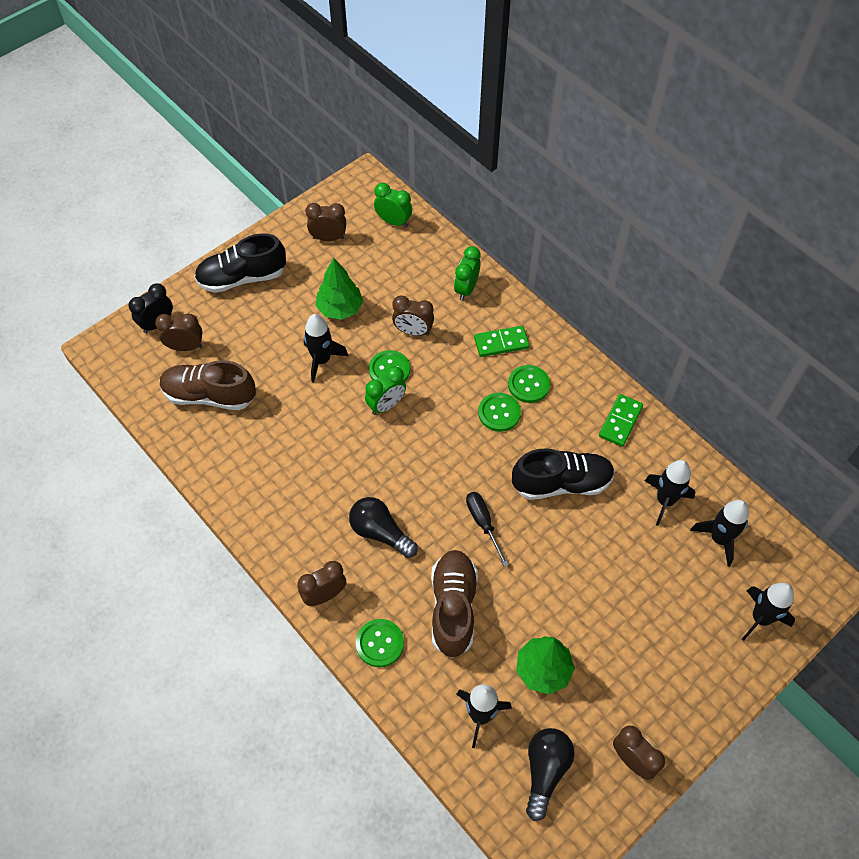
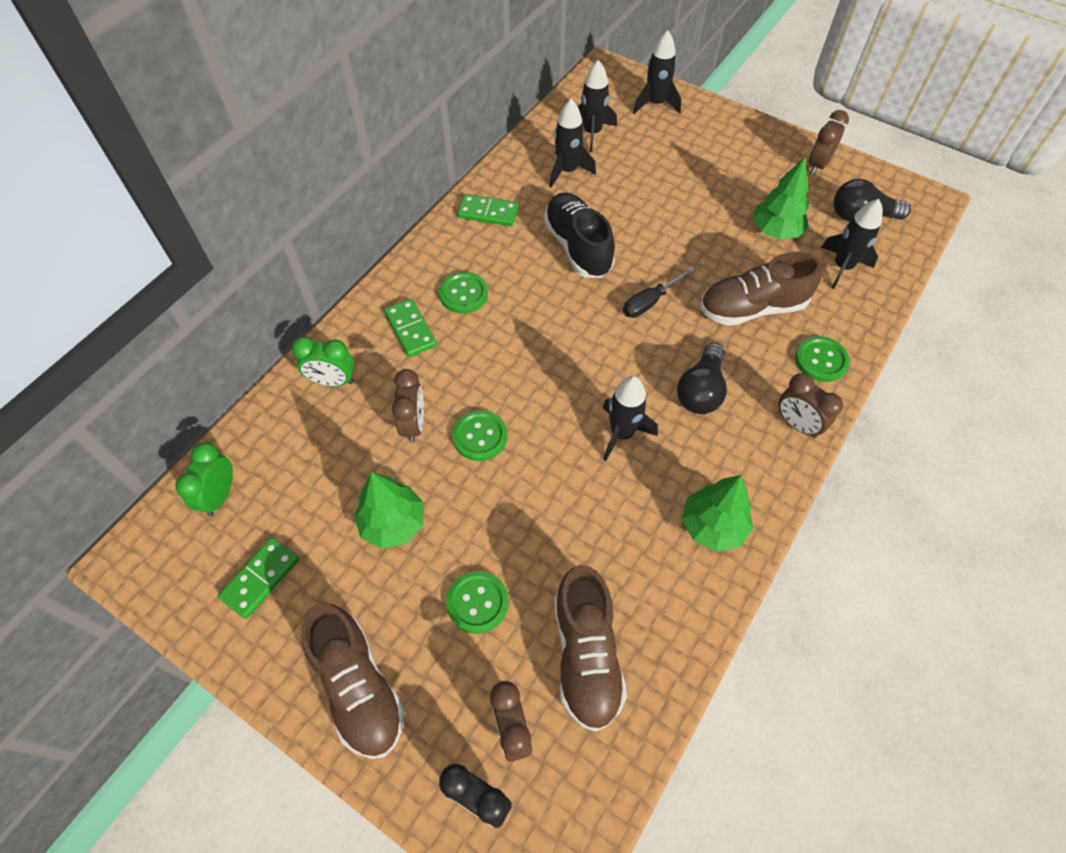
camera: 105 degrees left, 0 degrees up
black shoe [194,233,286,293] -> brown shoe [301,603,405,759]
black rocket [304,314,348,382] -> black rocket moved to [602,376,658,461]
brown clock [305,203,346,241] -> green domino [218,538,299,619]
green clock [365,366,406,415] -> none
green button [478,393,521,432] -> green button moved to [446,571,508,634]
none -> green tree [682,475,753,552]

